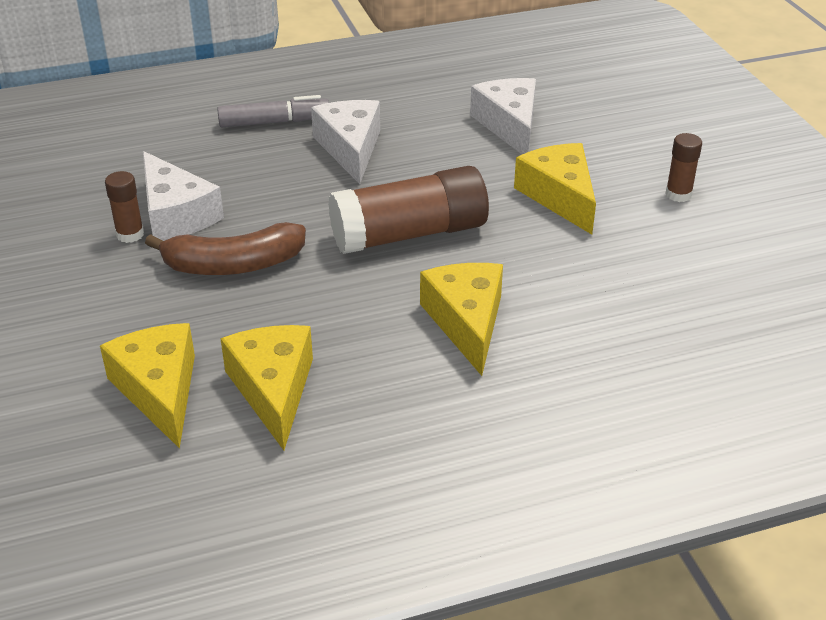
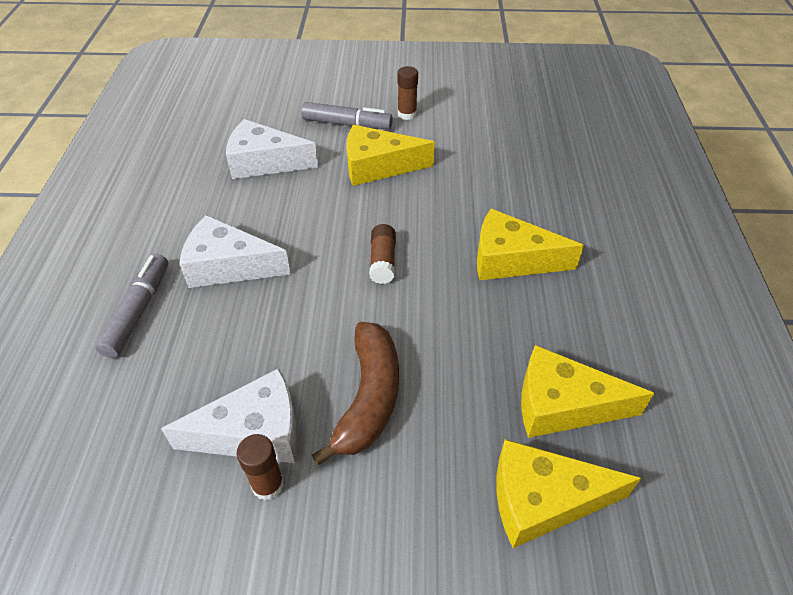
camera: 70 degrees left, 10 degrees up
brown glue stick [328,166,489,254] -> brown glue stick [369,224,396,284], size x0.46
none -> grey marker [301,102,393,129]

